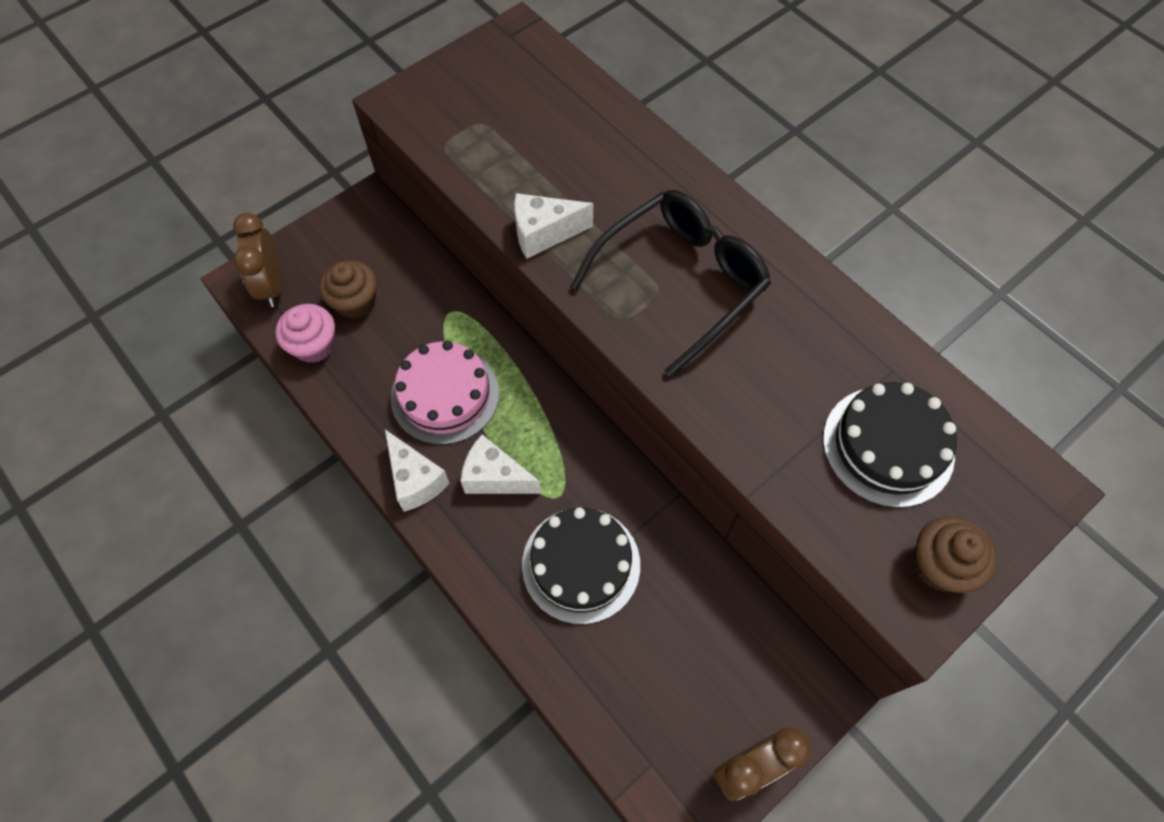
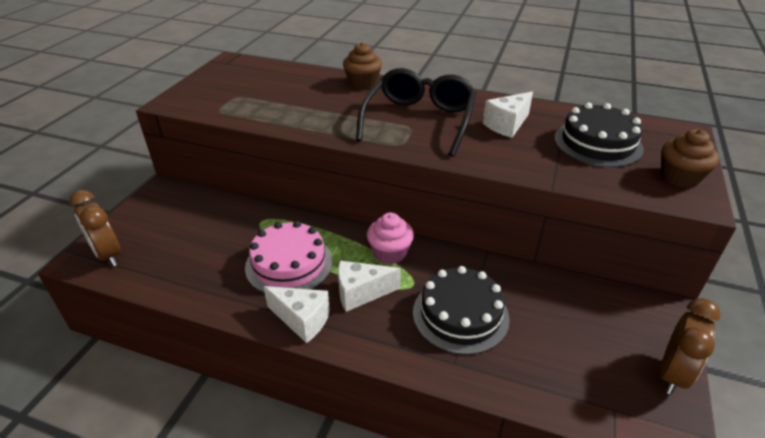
camera: 30 degrees left, 25 degrees down
pink cupcake [275,304,335,363] -> pink cupcake moved to [367,213,414,264]
brown cupcake [319,260,377,319] -> brown cupcake moved to [343,42,382,90]
white cheese [514,193,593,259] -> white cheese moved to [483,92,533,138]

